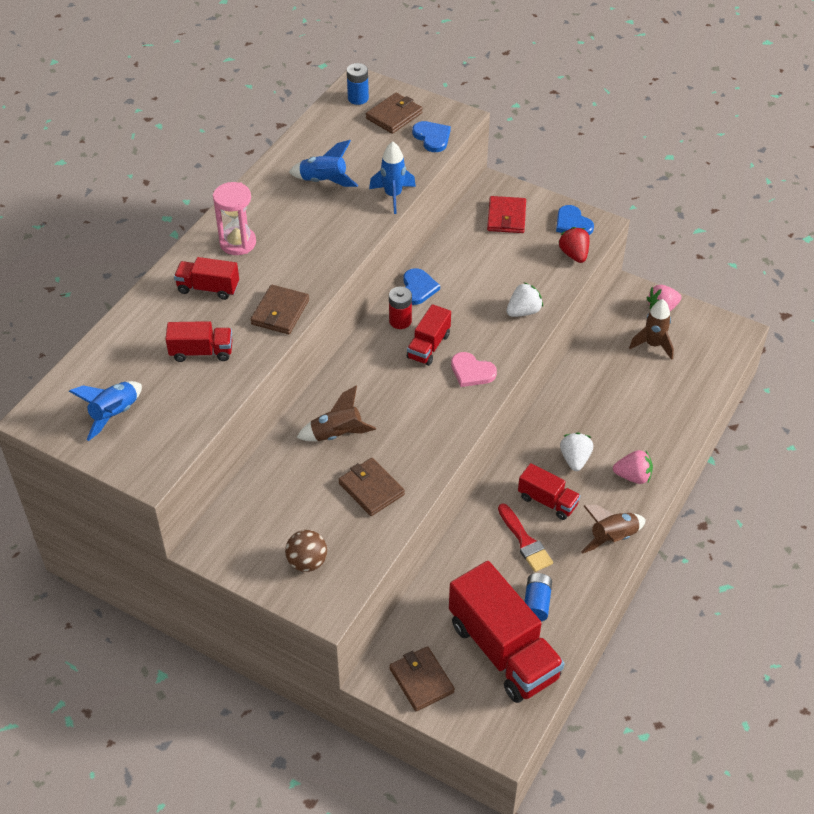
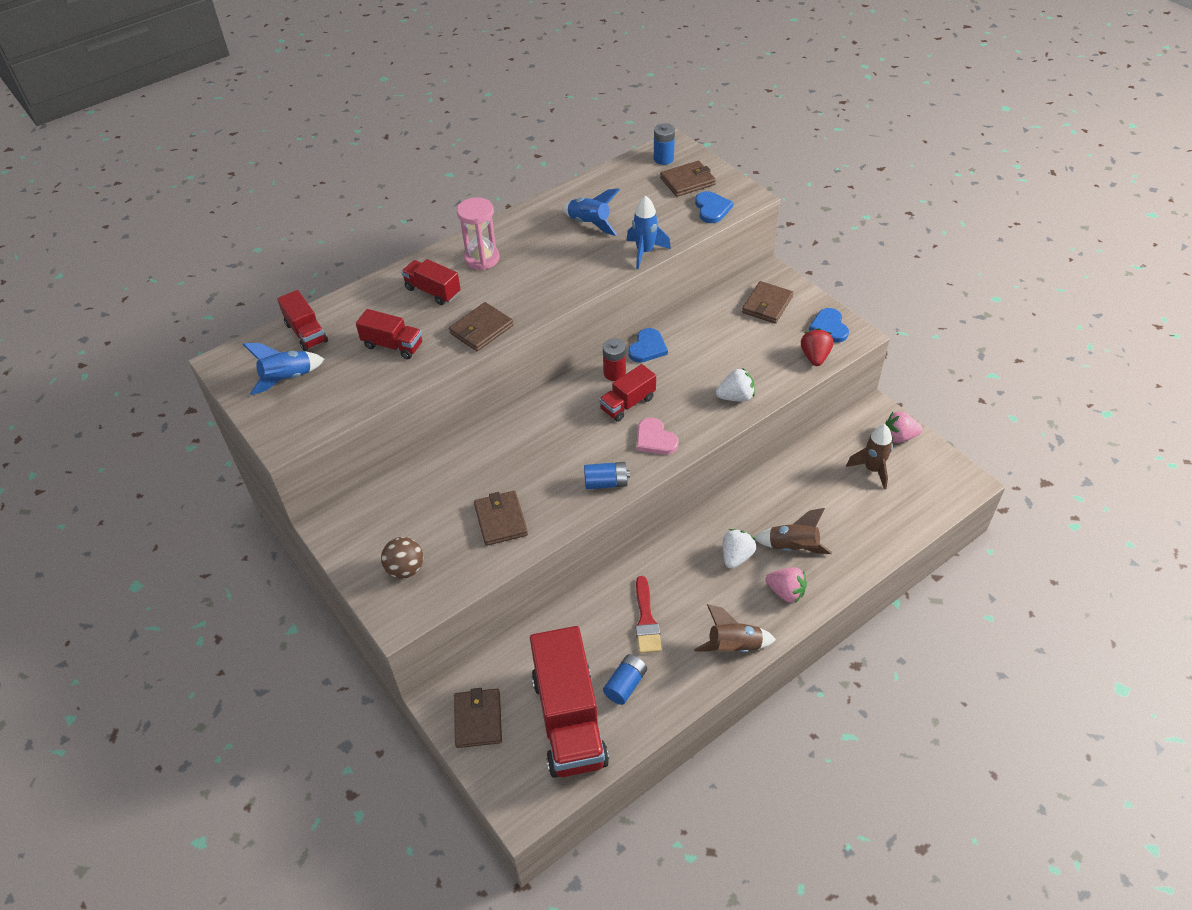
camera: 25 degrees right, 0 degrees up
brown rocket [297,386,376,441] -> brown rocket moved to [755,508,832,554]
red wallet [487,196,526,233] -> brown wallet [742,281,793,324]
red truck [518,463,581,520] -> red truck moved to [277,290,328,351]
none -> blue battery [584,462,630,489]

